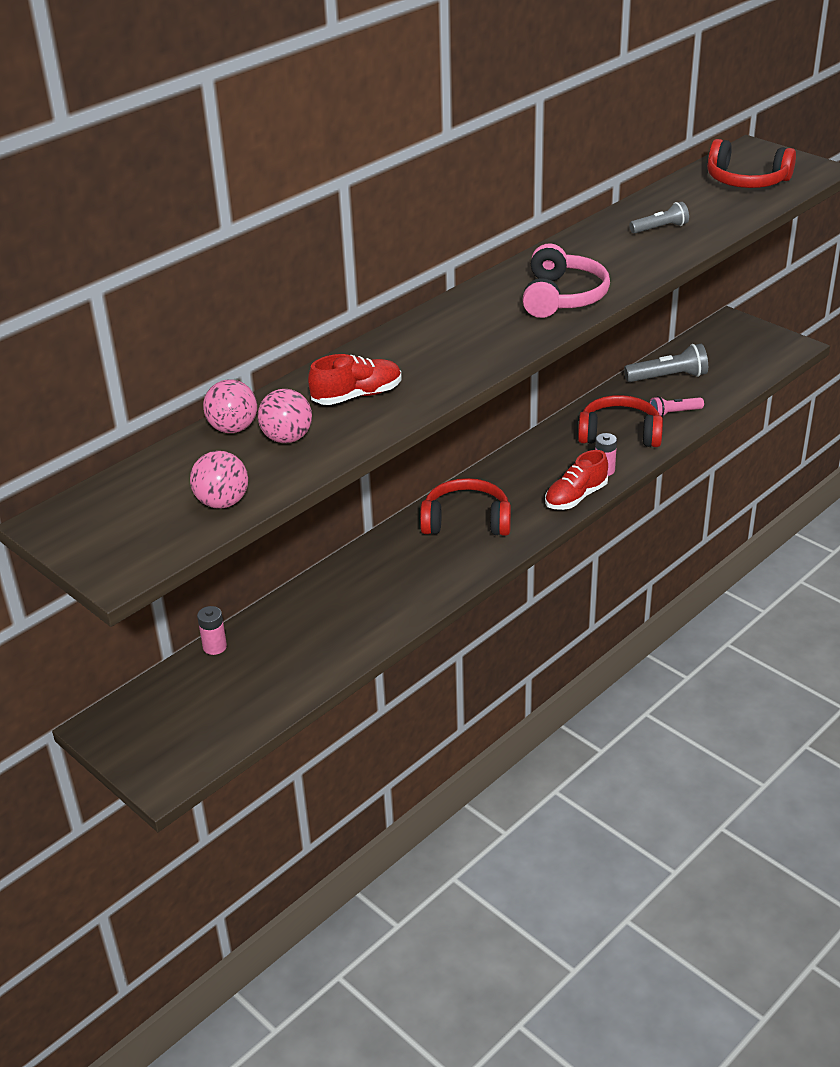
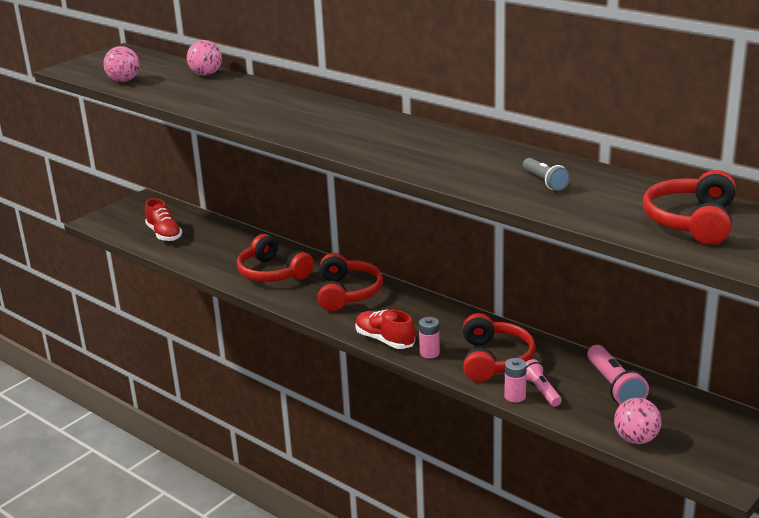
camera: 85 degrees right, 10 degrees down
pink battery [197,606,227,655] -> pink battery moved to [504,358,527,402]
pink ball [258,389,312,443] -> pink ball moved to [614,398,662,444]
red shoe [308,354,401,405] -> red shoe moved to [145,198,182,241]
pink headphones [522,243,610,318] -> none
grey flashlight [624,344,708,382] -> pink flashlight [587,345,649,404]
none -> red headphones [237,234,314,282]

